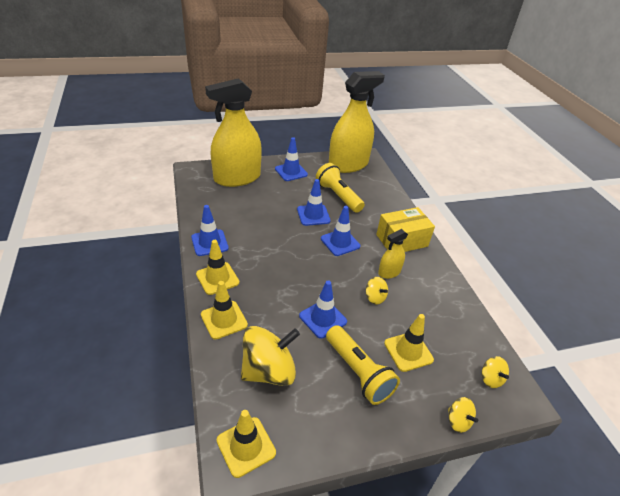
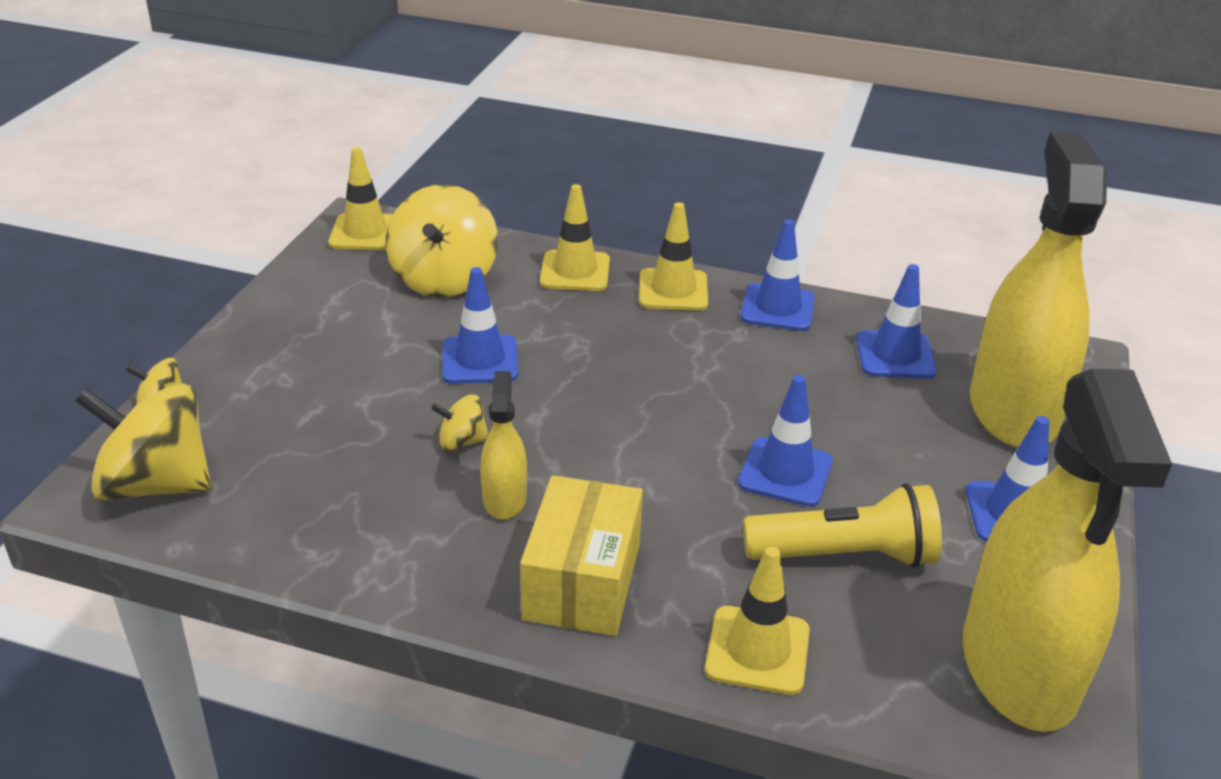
camera: 125 degrees right, 5 degrees down
blue traffic cone [321,206,360,256] -> blue traffic cone moved to [856,264,937,379]
yellow flashlight [326,325,400,405] -> none
yellow traffic cone [384,314,434,372] -> yellow traffic cone moved to [705,546,810,695]
yellow spinning top [482,356,509,388] -> yellow spinning top [75,383,211,501], size x2.11

